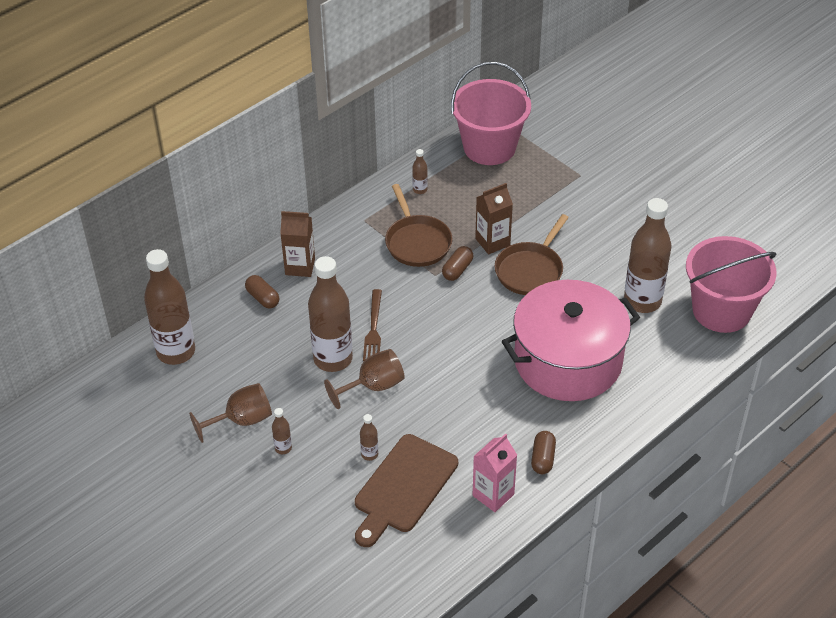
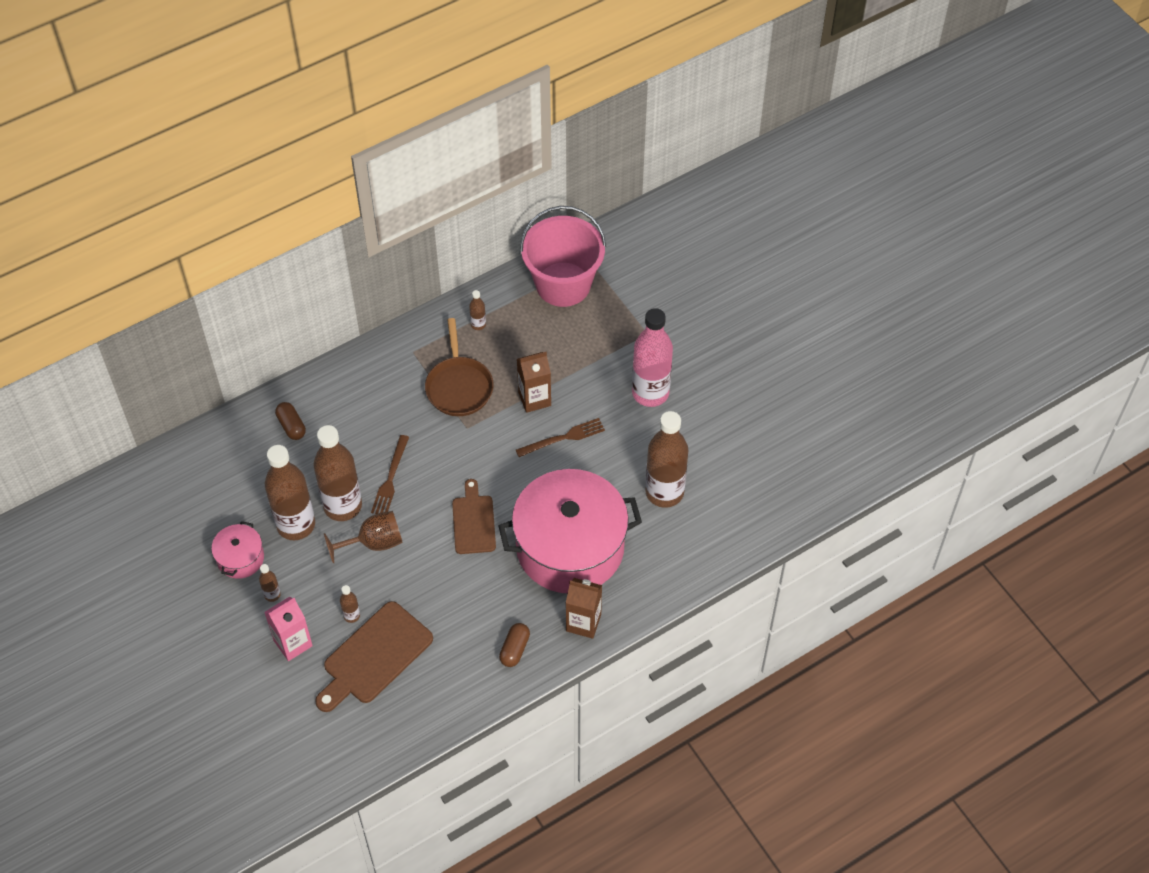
camera: 10 degrees right, 10 degrees up
brown bottle [144,249,195,365] -> brown bottle moved to [265,445,315,540]
brown goblet [189,383,272,443] -> pink pot [211,521,264,579]
brown carton [280,211,315,277] -> brown carton moved to [566,578,602,639]
brown capsule [442,246,473,281] -> none
pink carton [473,433,517,512] -> pink carton moved to [264,596,313,661]
brown pan [494,214,569,295] -> brown fork [516,418,605,457]
pink bucket [686,236,777,333] -> none
none -> brown cutting board [452,479,496,554]
none -> pink bottle [632,308,673,407]

